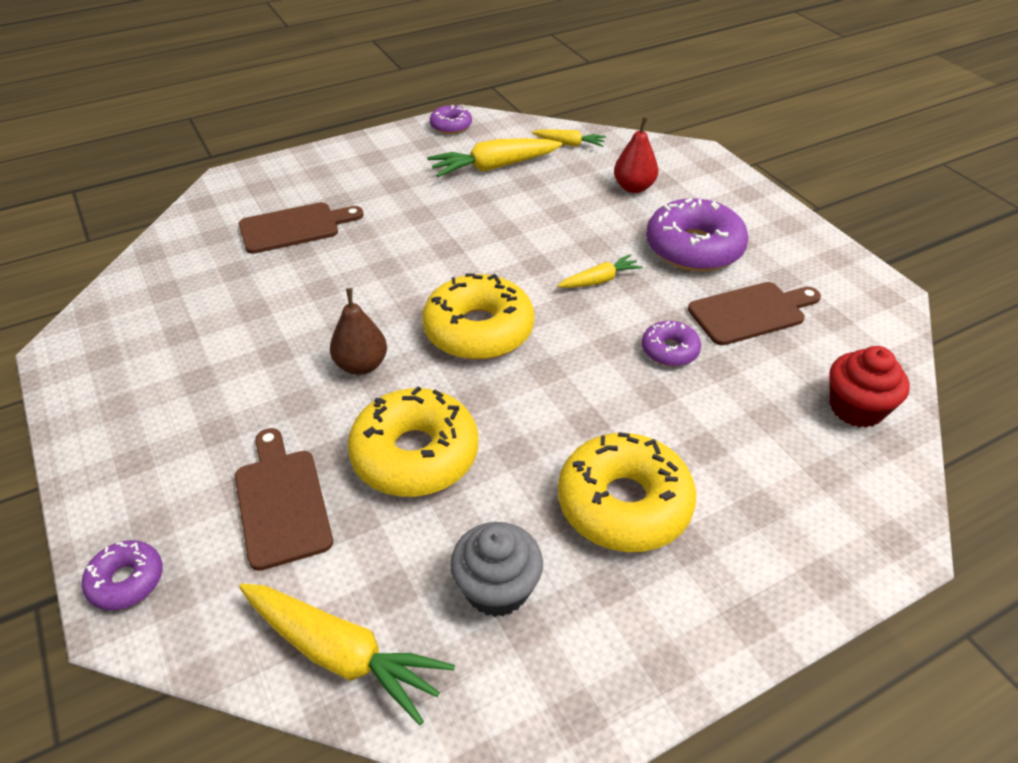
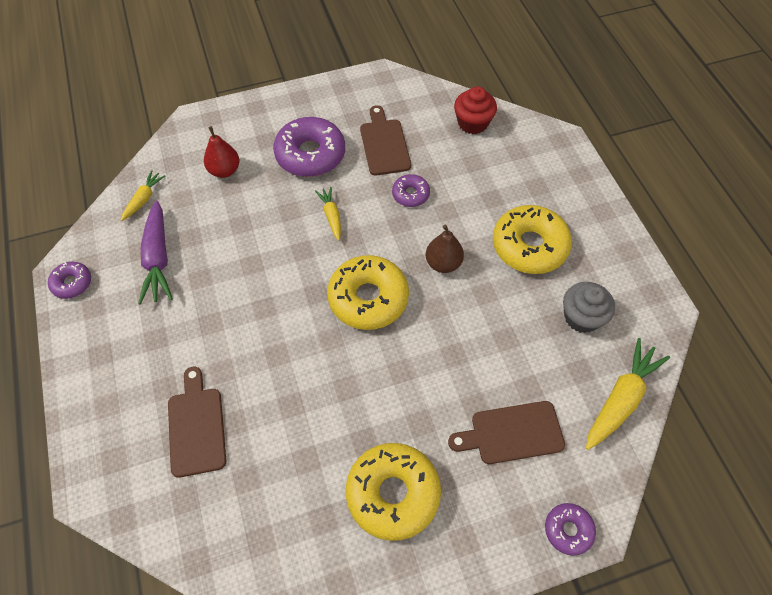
camera: 80 degrees left, 15 degrees up
brown pear [330,288,387,375] -> brown pear moved to [426,224,464,273]
yellow donut [348,386,478,497] -> yellow donut moved to [346,443,441,541]
yellow carrot [427,138,562,177] -> purple carrot [138,200,173,305]

